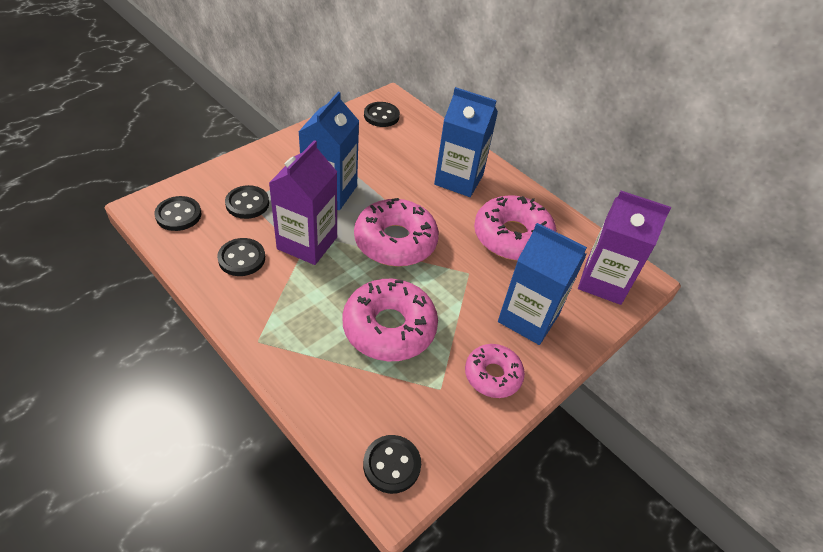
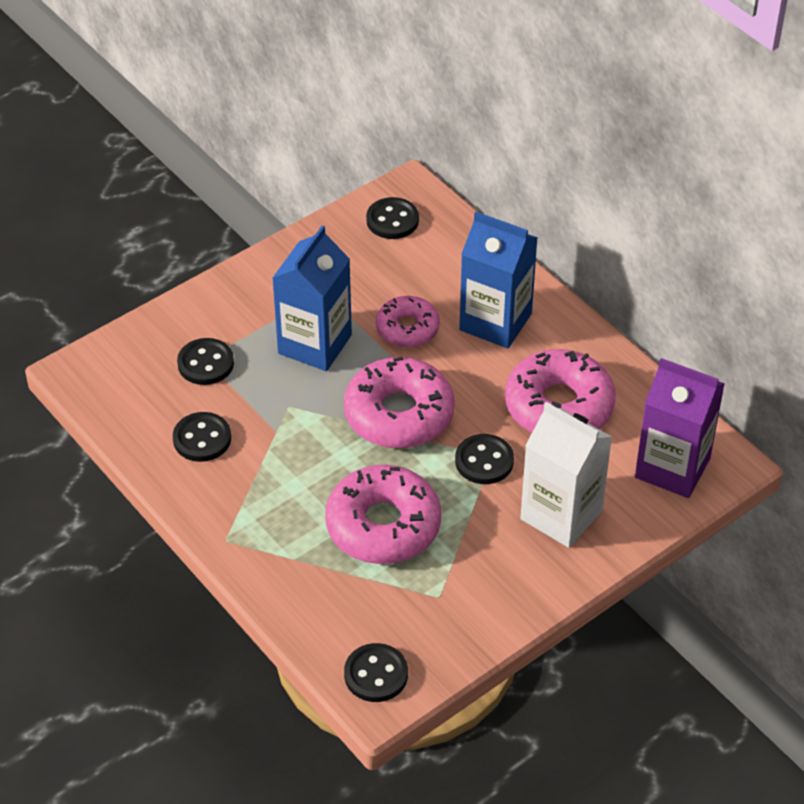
camera: 10 degrees right, 0 degrees up
black button [154,196,201,231] -> black button moved to [455,434,514,484]
purple carton [269,140,337,265] -> none
pink donut [465,344,525,398] -> pink donut moved to [376,296,440,347]
blue carton [498,223,587,345] -> white carton [520,402,612,548]

